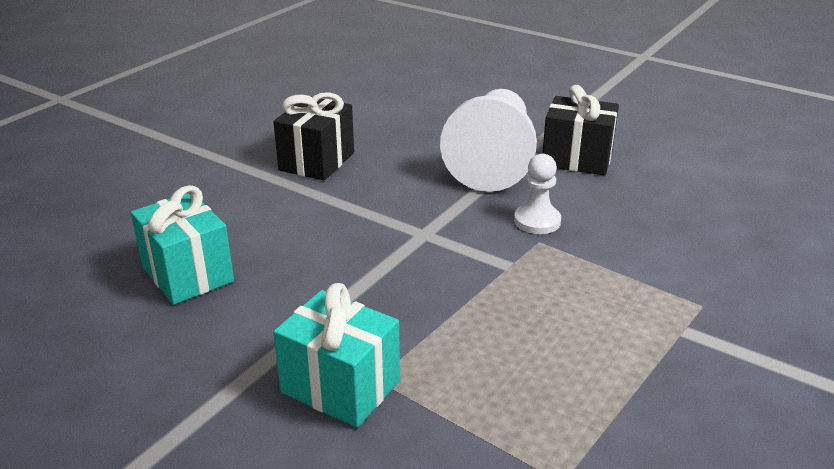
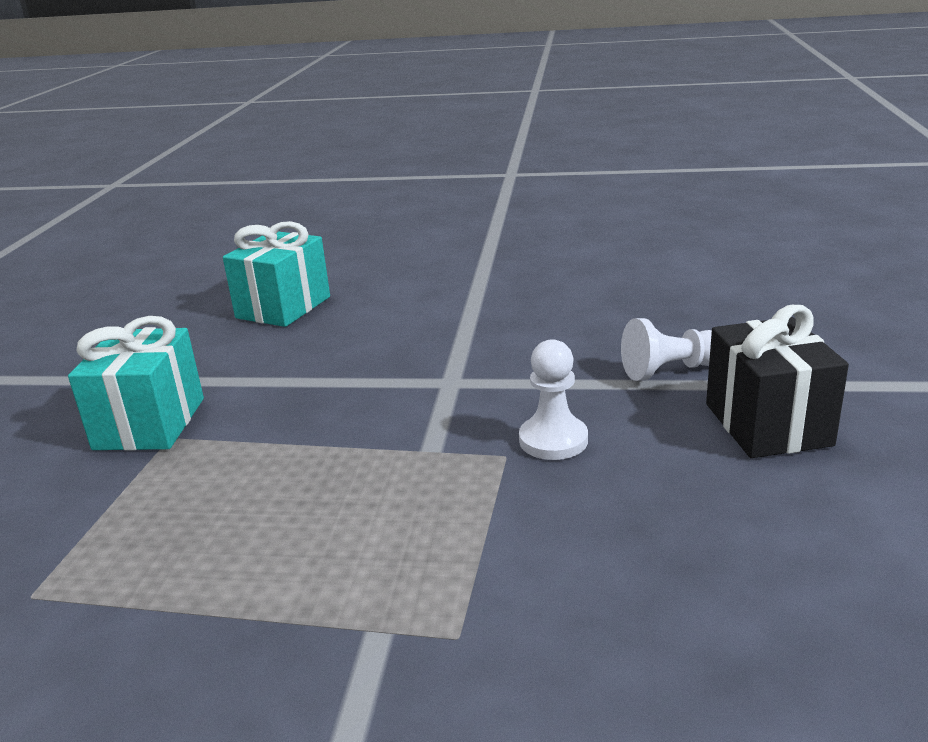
camera: 65 degrees right, 5 degrees down
black gift [274,92,354,181] -> none
white pawn [440,89,537,192] -> white pawn [621,318,712,381], size x0.47

